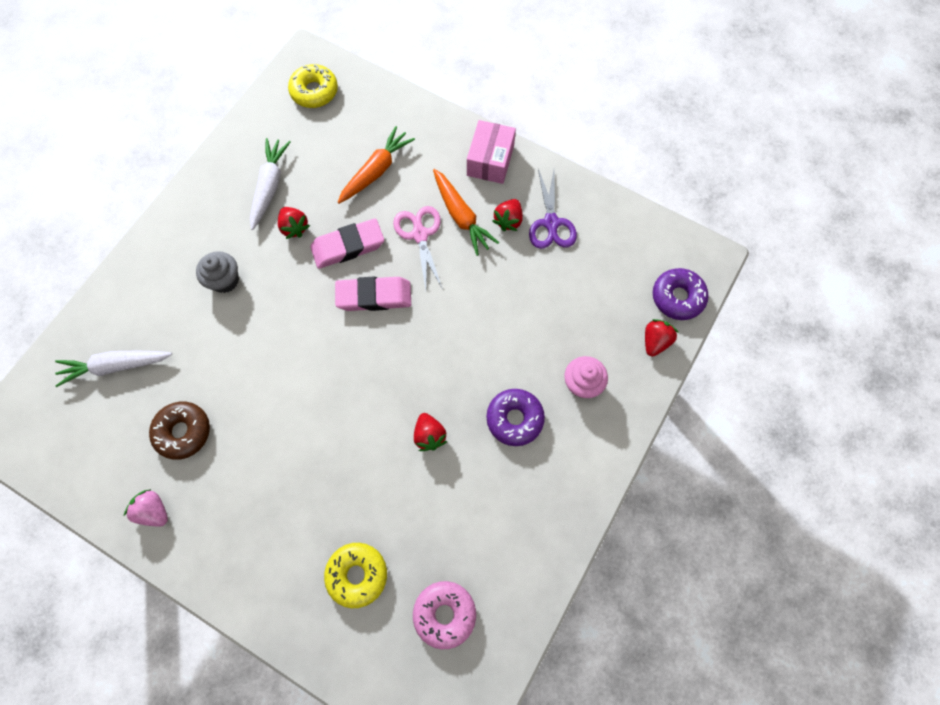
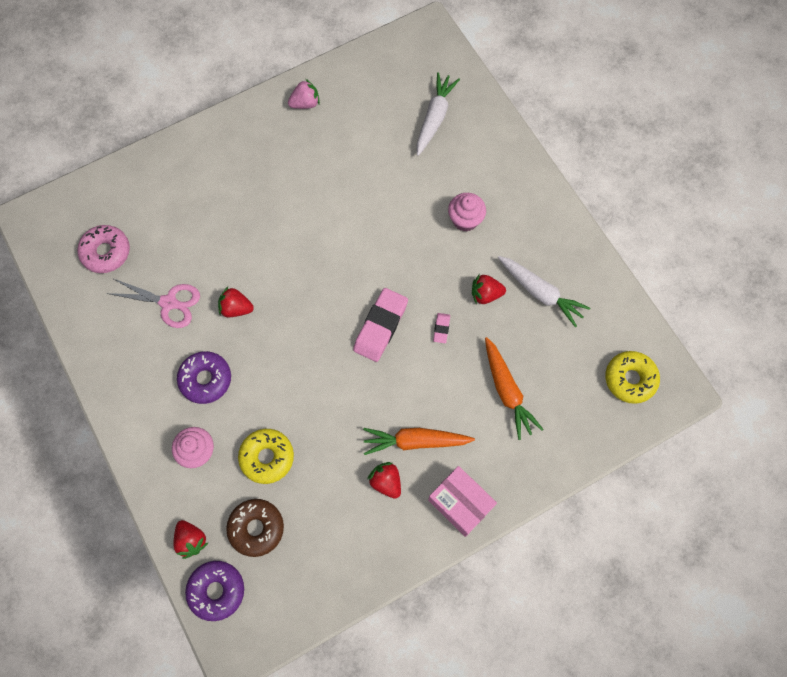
camera: 120 degrees right, 0 degrees up
brown donut [149,402,210,460] -> brown donut moved to [226,499,284,557]
grey cupcake [196,251,239,293] -> pink cupcake [448,193,486,232]
pink eraser [310,218,384,269] -> pink eraser [433,313,450,343], size x0.46
yellow donut [324,543,387,608] -> yellow donut moved to [238,429,294,484]
pink scissors [393,206,443,290] -> pink scissors moved to [106,278,200,328]
purple scissors [529,169,577,249] -> none

